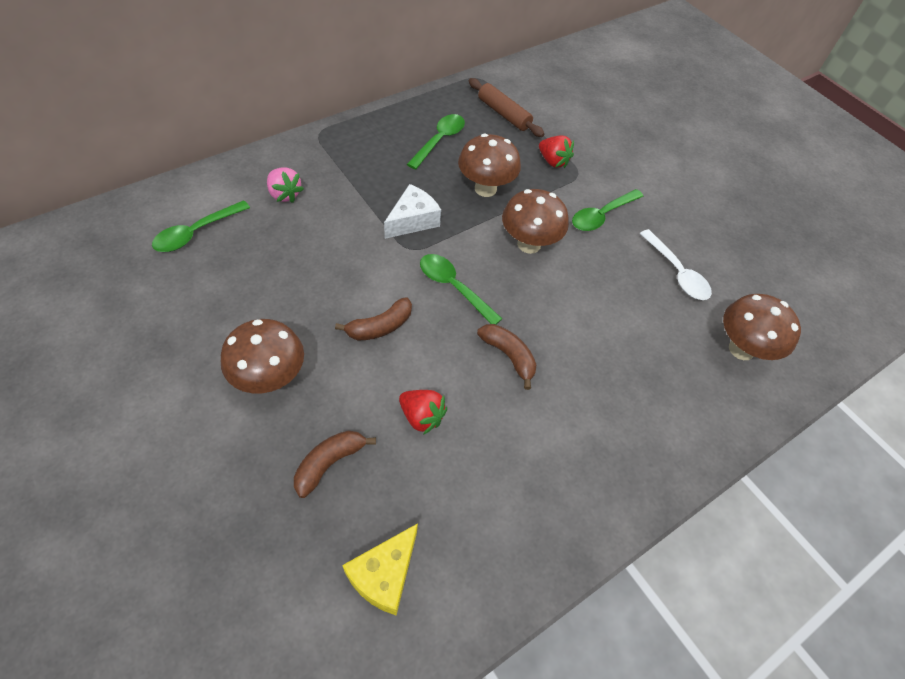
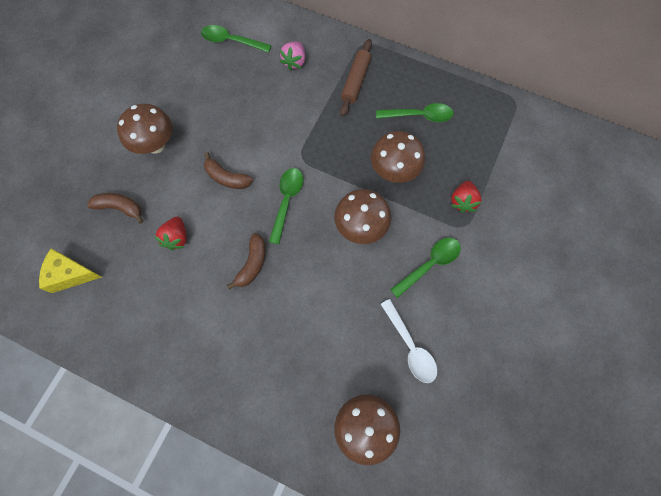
camera: 65 degrees right, 15 degrees up
white cheese [384,184,441,239] -> none
brown rolling pin [469,78,544,137] -> brown rolling pin moved to [340,39,372,116]
green spoon [572,189,643,231] -> green spoon turned 120 degrees clockwise [390,238,461,298]
white spoon [640,229,712,300] -> white spoon turned 60 degrees counterclockwise [381,299,437,383]

